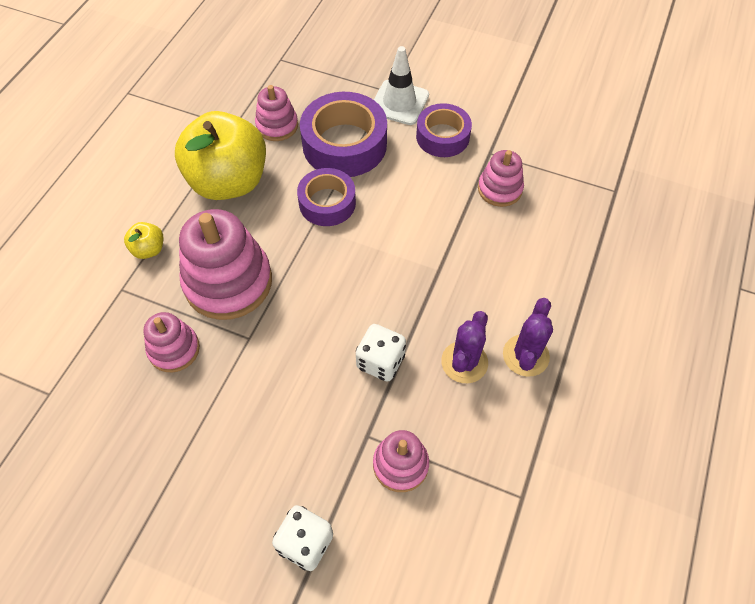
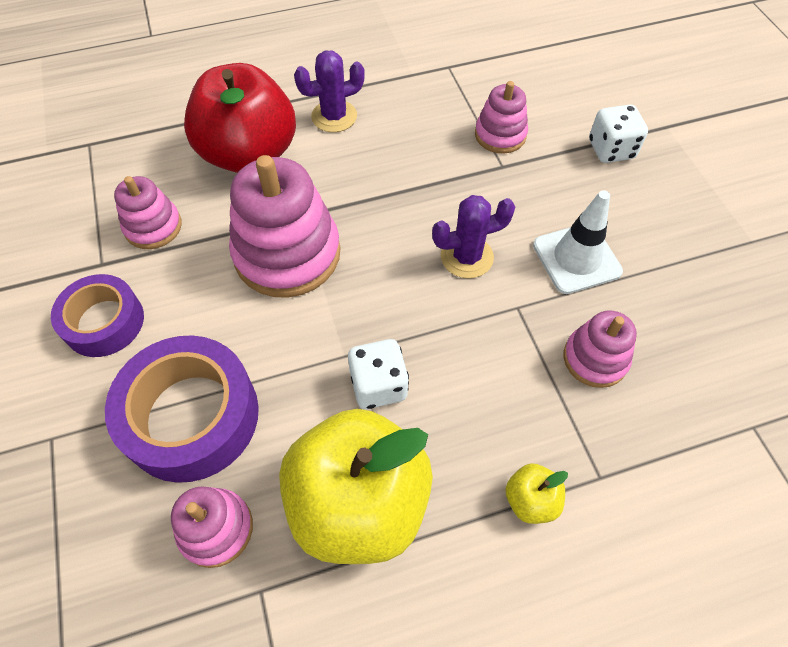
camera: 130 degrees left, 0 degrees up
pink stacking toy [179,209,272,320] -> pink stacking toy moved to [229,155,340,298]
purple tape [297,168,356,226] -> none
white dice [356,324,406,382] -> white dice moved to [348,339,409,409]
white traffic cone [374,46,429,125] -> white traffic cone moved to [533,190,623,294]
purple cactus [441,311,488,383] -> purple cactus moved to [432,195,515,279]
none -> red apple [184,63,296,173]

